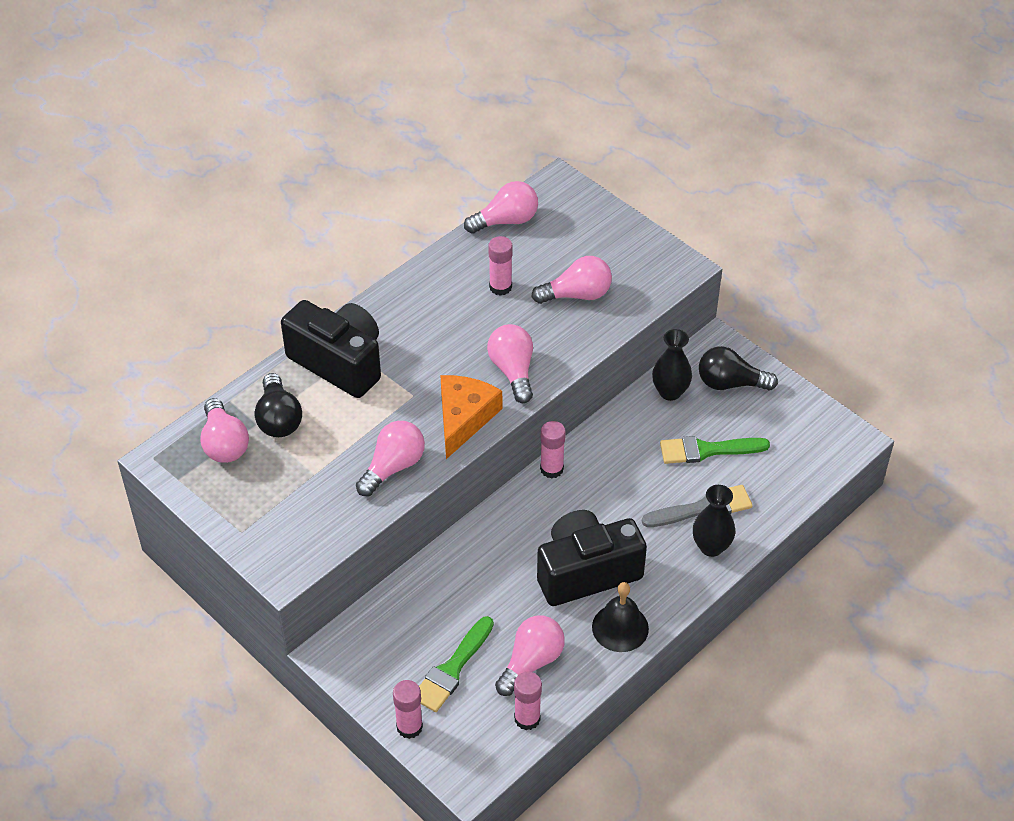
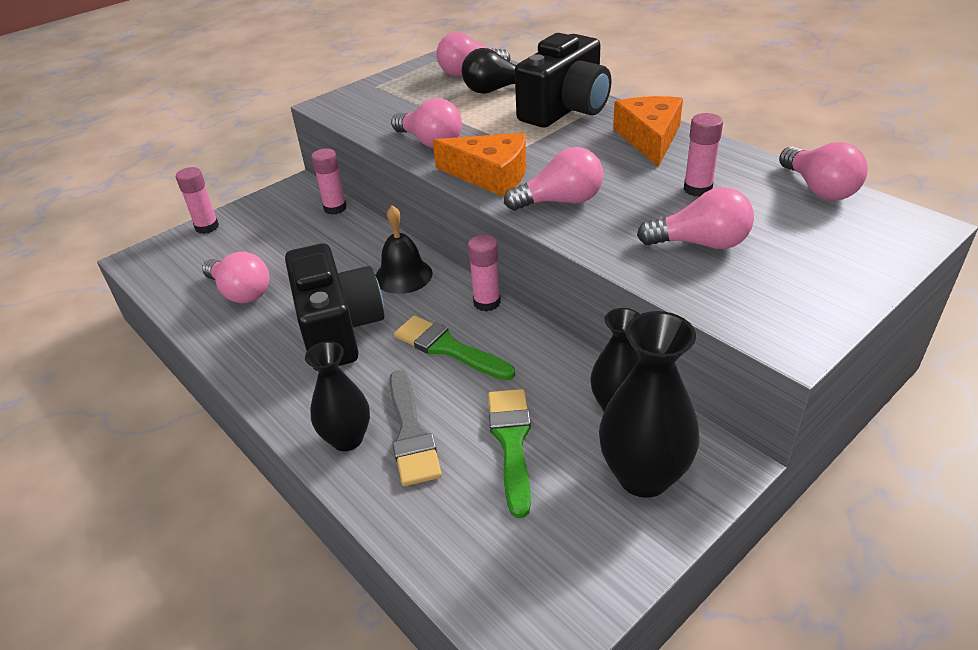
camera: 95 degrees right, 10 degrees down
green brush [419,616,494,712] -> green brush moved to [394,315,515,380]
pink glue stick [514,672,542,730] -> pink glue stick moved to [311,148,347,215]
pink light bulb [532,256,612,304] -> pink light bulb turned 75 degrees counterclockwise [637,187,754,249]
black bell [592,582,649,652] -> black bell moved to [375,205,432,294]
black light bulb [699,346,778,391] -> black vase [599,311,699,498]
none -> orange cheese [613,96,683,167]

